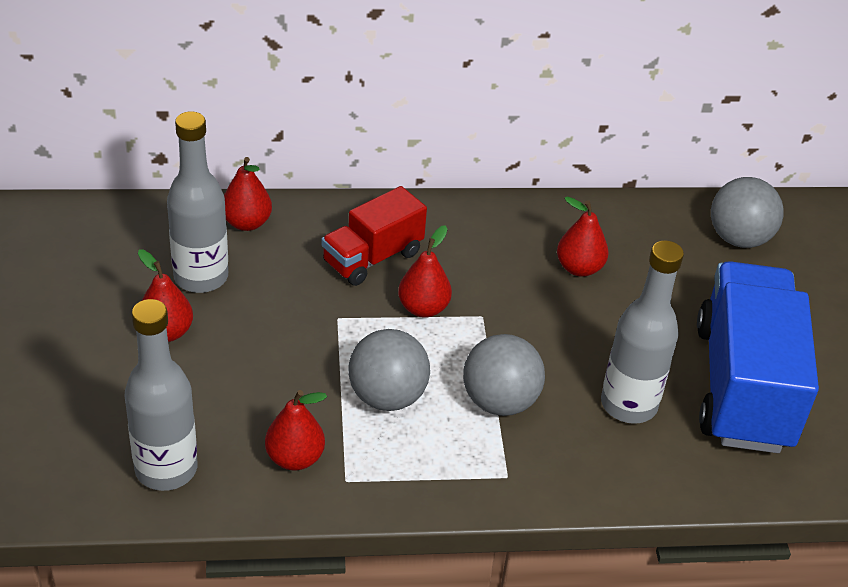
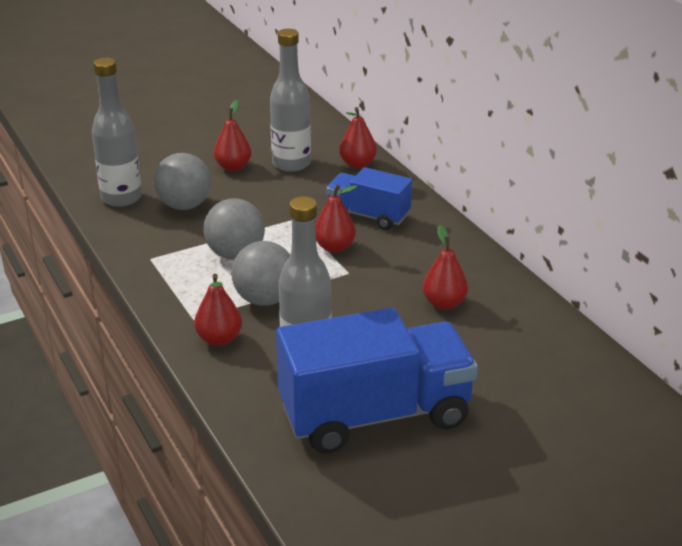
camera: 70 degrees right, 10 degrees down
red pear [265,390,327,470] -> red pear moved to [194,274,242,346]
red truck [321,186,427,286] -> blue truck [326,167,412,230]
grey ball [711,177,784,248] -> grey ball moved to [154,153,211,210]

